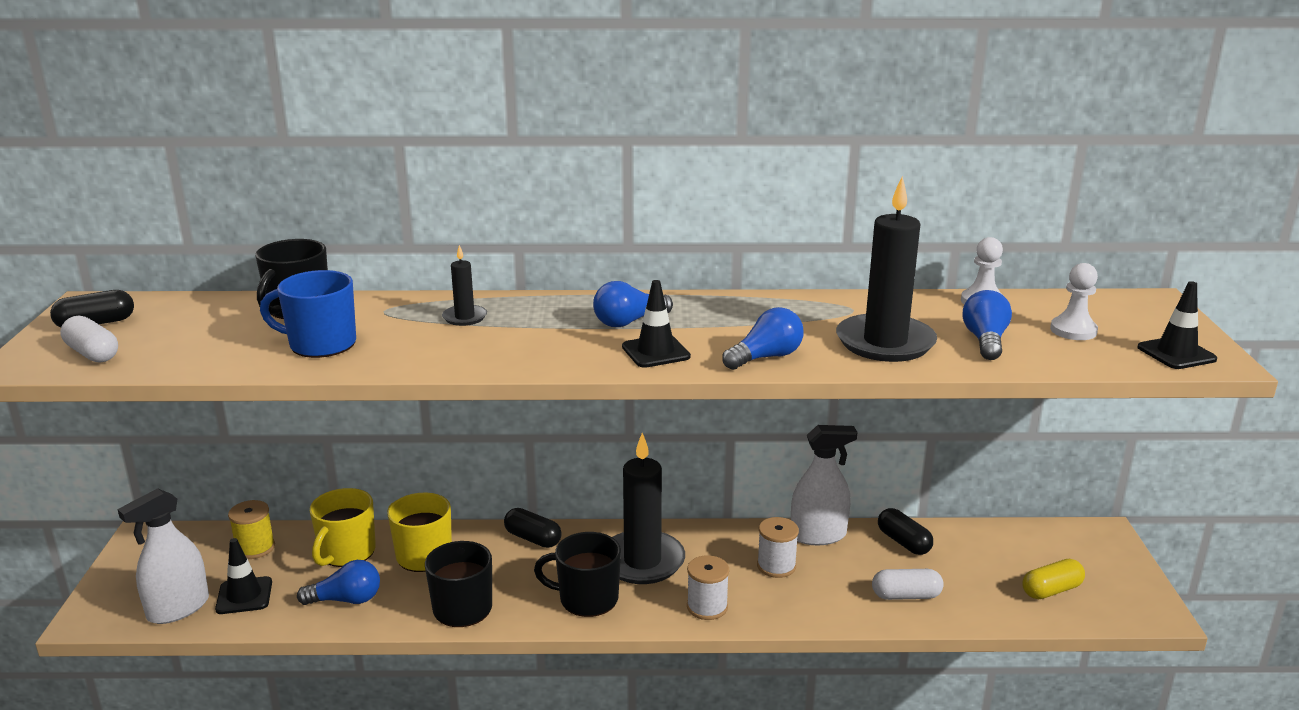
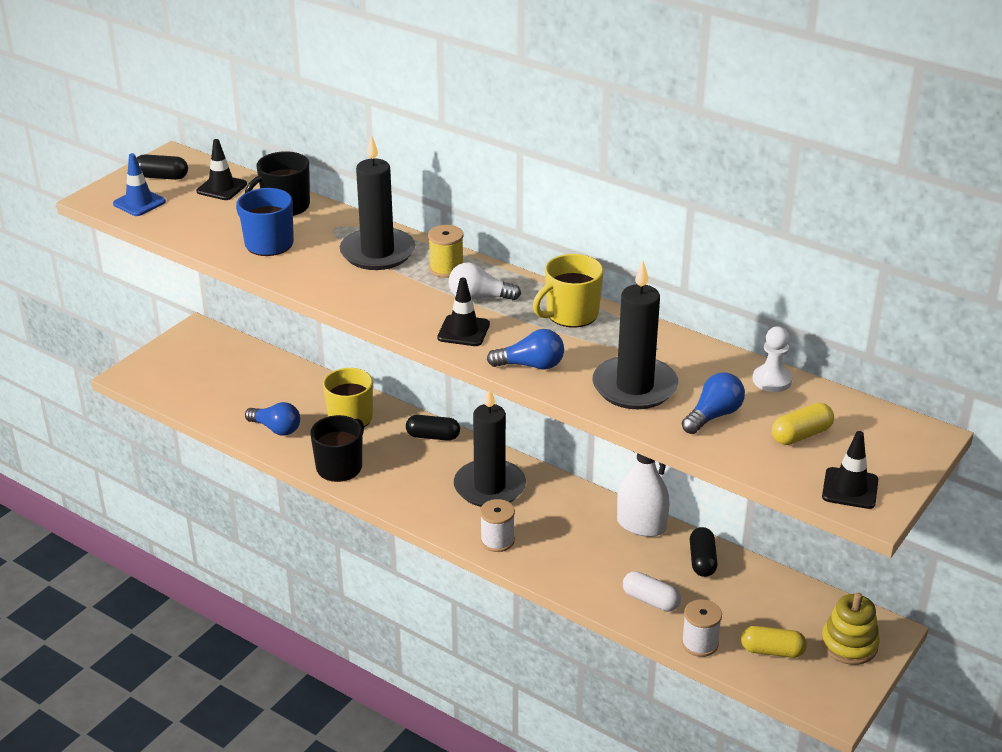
camera: 35 degrees right, 10 degrees up
white capsule [60,316,118,363] -> blue traffic cone [113,153,166,216]
white spray bottle [117,488,209,624] -> none
black traffic cone [215,538,272,614] -> black traffic cone moved to [196,139,247,200]
yellow spool [228,500,275,559] -> yellow spool moved to [428,225,464,278]
yellow mug [310,488,376,567] -> yellow mug moved to [533,254,604,327]
black candle [442,245,487,326] -> black candle [340,135,415,270], size x2.12
black capsule [504,508,562,548] -> black capsule turned 60 degrees counterclockwise [406,415,460,441]
black mug [534,532,621,617] -> none
blue light bulb [593,281,673,327] -> white light bulb [449,262,521,300]
white spool [757,517,799,578] -> white spool moved to [681,599,722,657]
white pawn [1050,263,1098,340] -> yellow capsule [772,403,834,445]
none -> yellow stacking toy [821,593,880,665]

